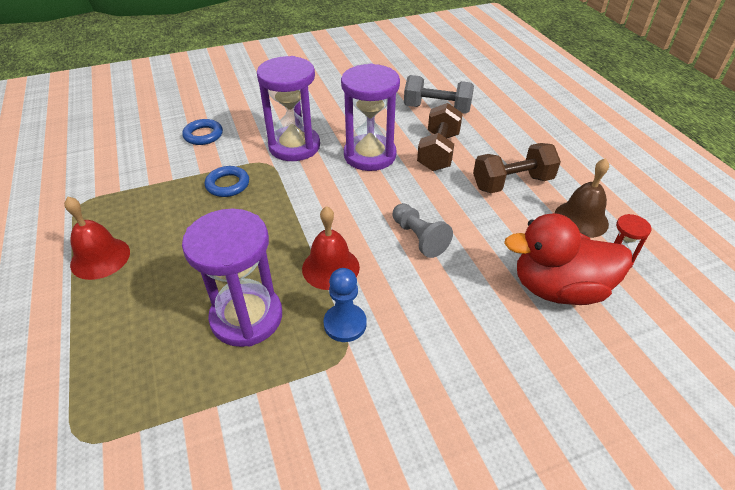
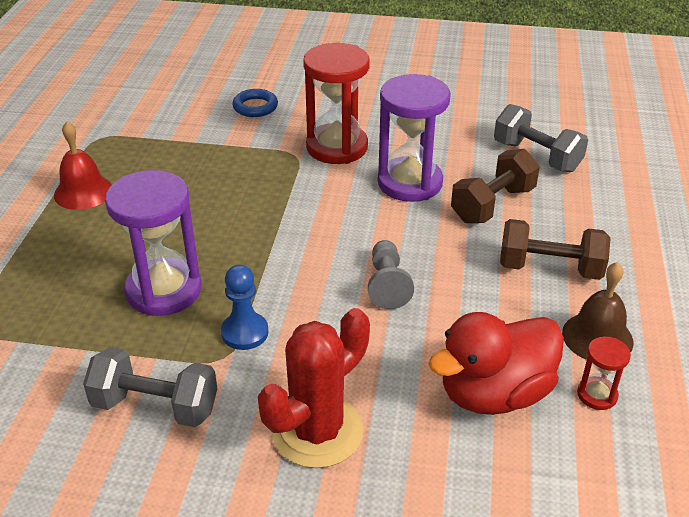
camera: 30 degrees right, 5 degrees down
blue ring [205,166,249,197] -> none
purple hourglass [257,56,320,161] -> red hourglass [303,43,370,164]
red bell [302,206,360,290] -> none
red duck [504,213,632,305] -> red duck turned 60 degrees counterclockwise [428,312,564,415]
none -> grey dumbbell [83,347,217,427]
none -> red cactus [258,308,370,468]

